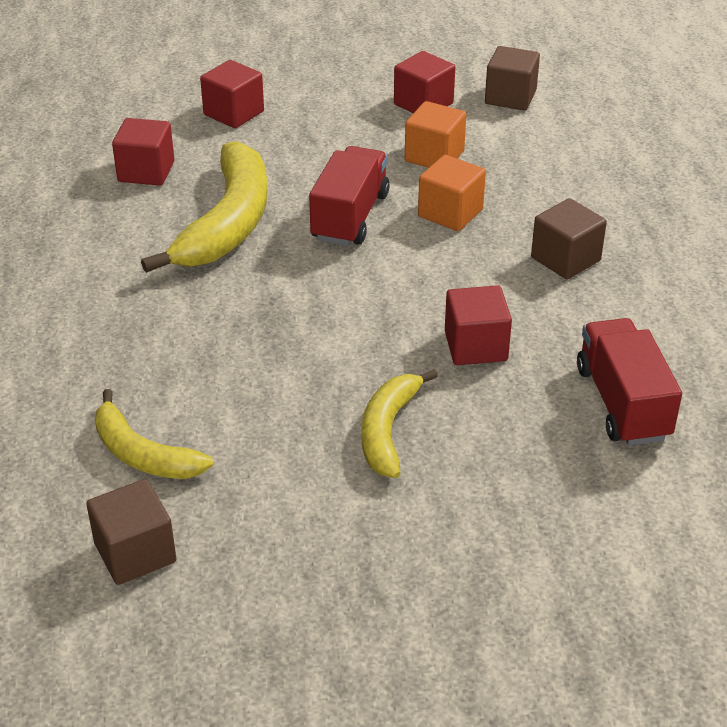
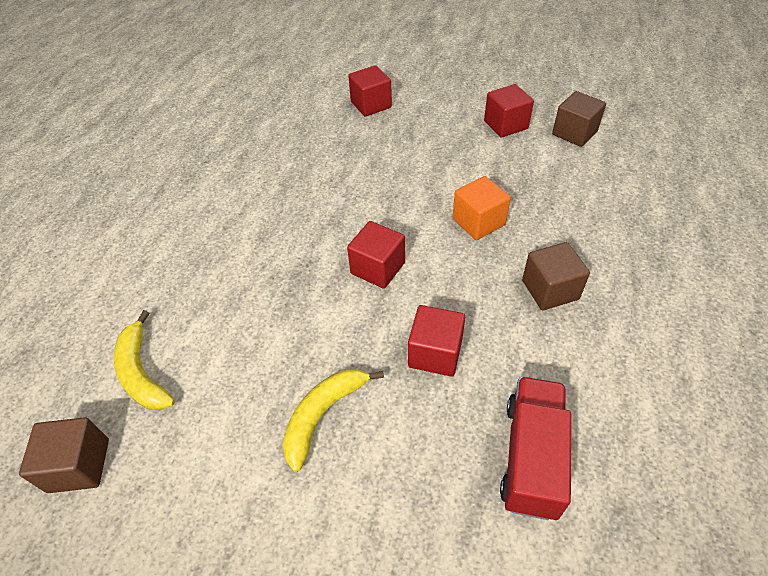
camera: 25 degrees right, 10 degrees up
red cube [112,118,174,186] -> red cube moved to [347,221,405,289]
yellow banana [141,141,267,273] -> none
red truck [309,146,390,246] -> none
orange cube [405,101,466,168] -> none

